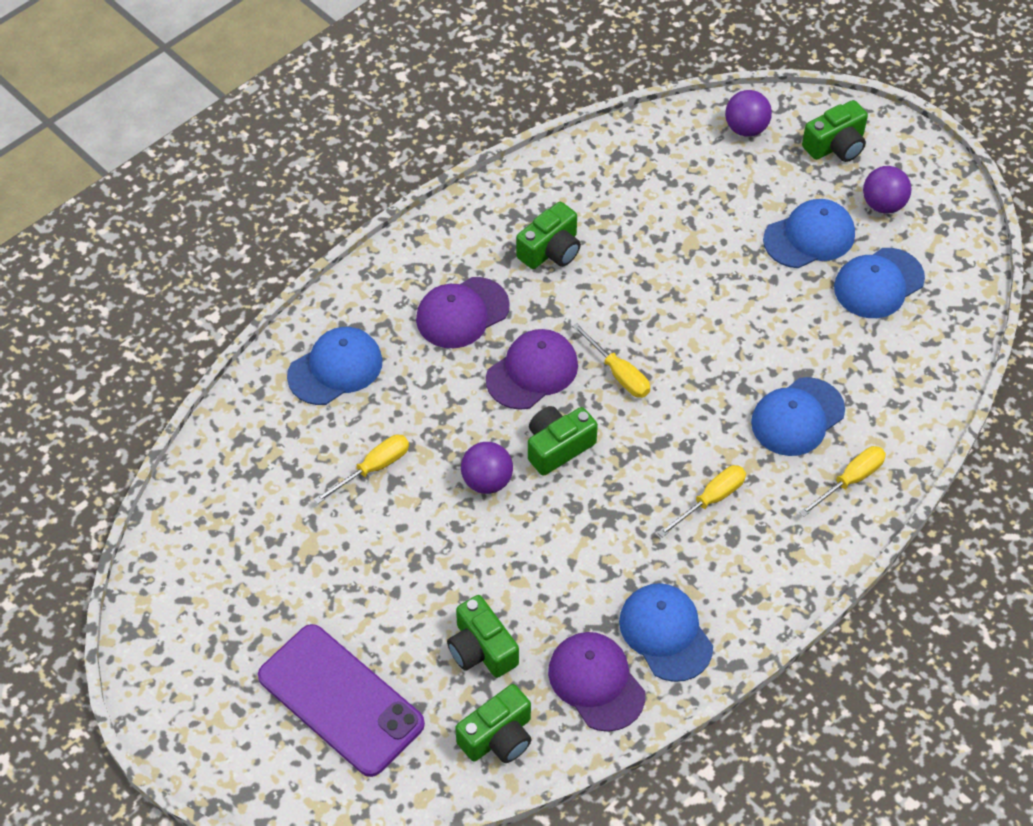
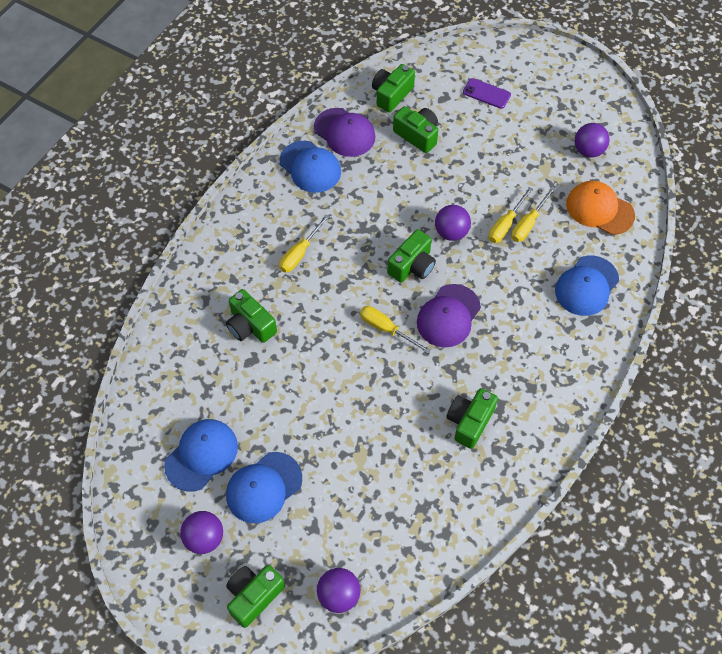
camera: 165 degrees right, 5 degrees up
purple phone [258,624,425,777] -> purple phone [463,78,511,109], size x0.46
purple cap [416,277,510,348] -> none
blue cap [751,377,845,456] -> green camera [226,289,277,343]
yellow screwdriver [799,446,886,517] -> yellow screwdriver moved to [488,187,533,243]
none -> orange cap [566,181,635,235]
none -> purple ball [575,123,610,158]

